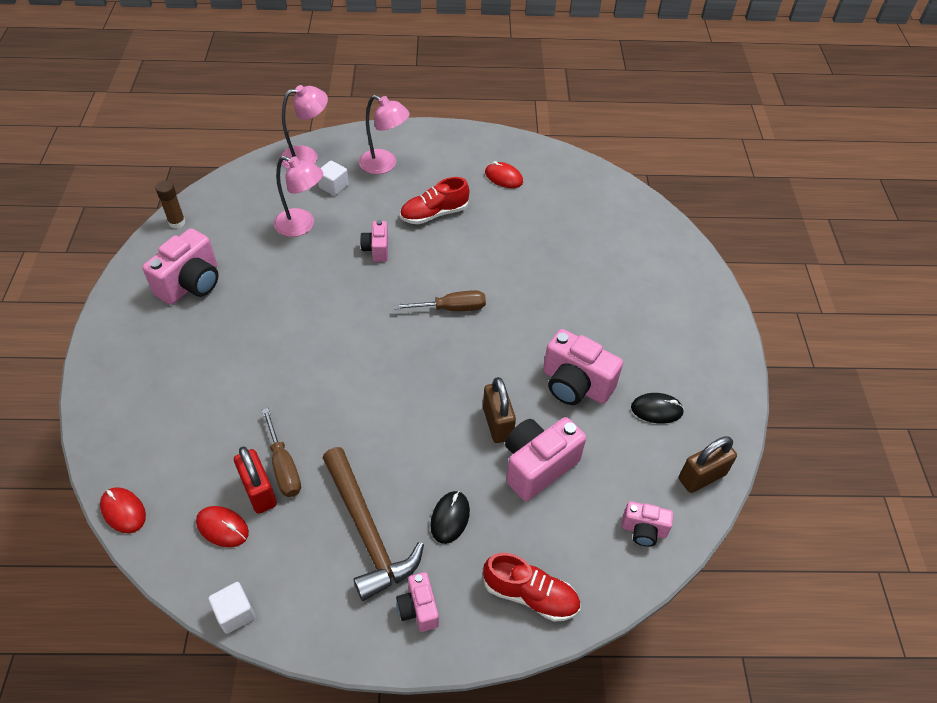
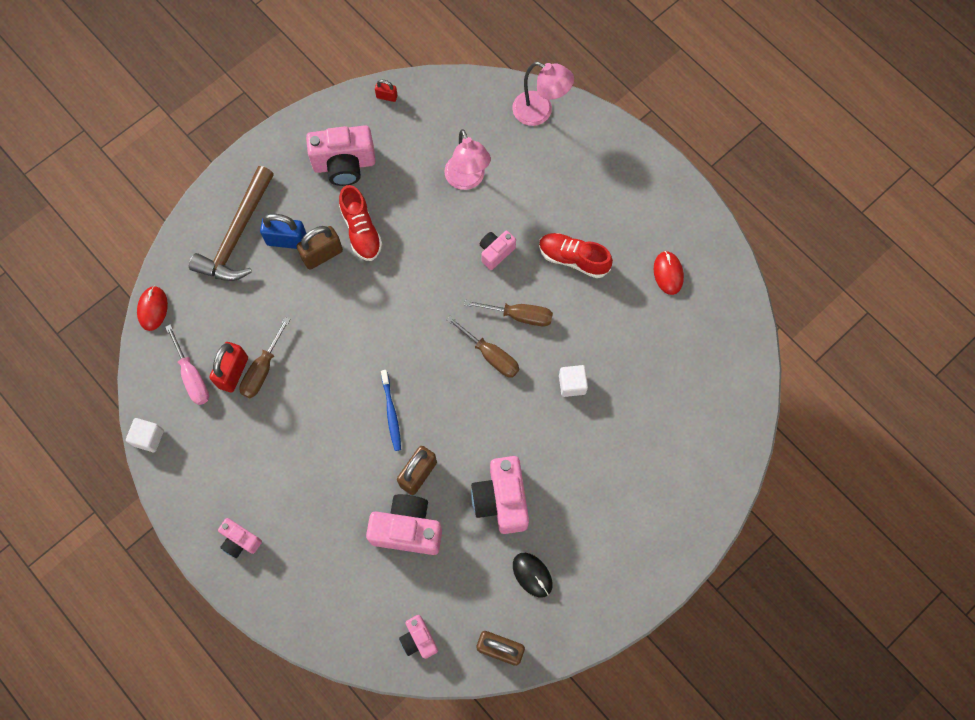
camera: 50 degrees right, 20 degrees up
brown glue stick [156,180,186,229] -> red padlock [375,80,397,102]
red mouse [196,506,249,547] -> pink screwdriver [165,324,209,405]
white cube [318,161,349,196] -> white cube moved to [559,365,588,397]
brown hammer [323,447,424,601] -> brown hammer moved to [189,166,274,281]
pink lamp [359,95,410,174] -> none
pink camera [396,572,439,632] -> pink camera turned 90 degrees counterclockwise [218,518,262,558]
black mouse [430,491,470,544] -> none
red shoe [483,553,580,622] -> red shoe moved to [339,185,382,261]
none -> blue padlock [260,214,306,249]
none -> brown padlock [296,226,343,270]
none -> blue toothbrush [381,370,401,451]
none -> brown screwdriver [464,300,553,326]

